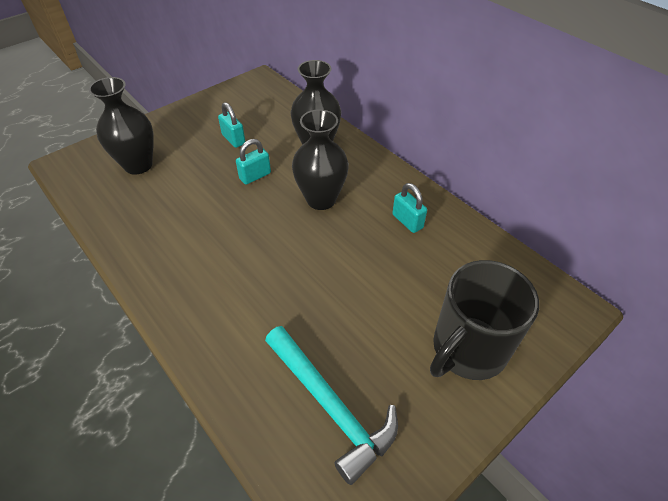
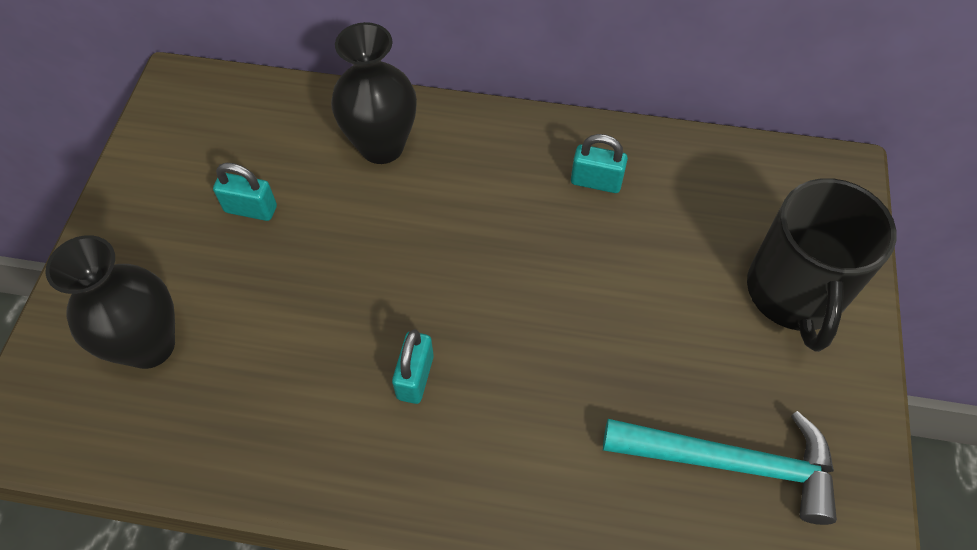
camera: 40 degrees left, 10 degrees up
turquoise padlock [236,139,271,185] -> turquoise padlock moved to [392,329,434,404]
black vase [292,109,349,210] -> none

